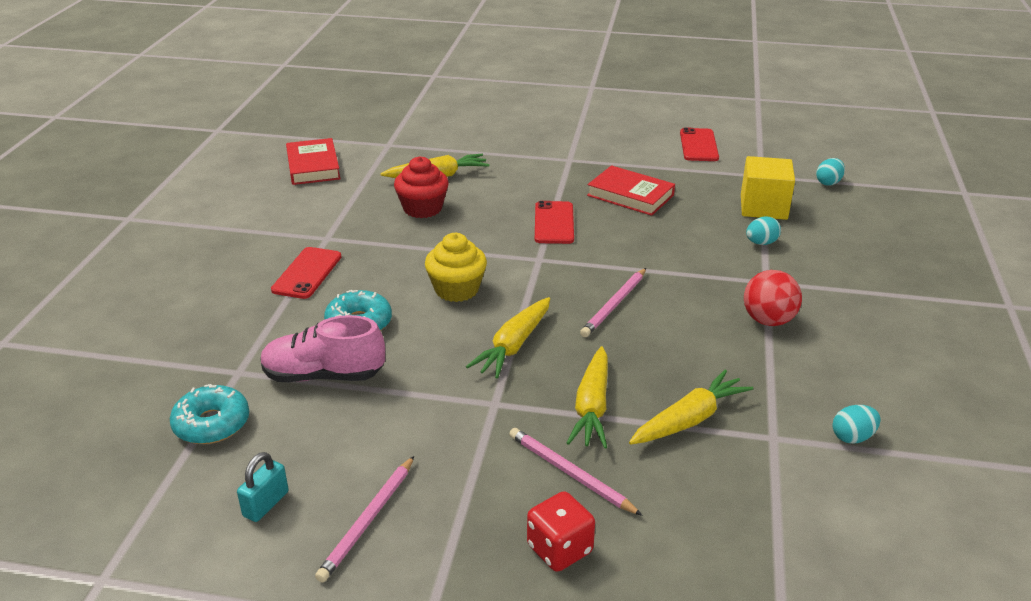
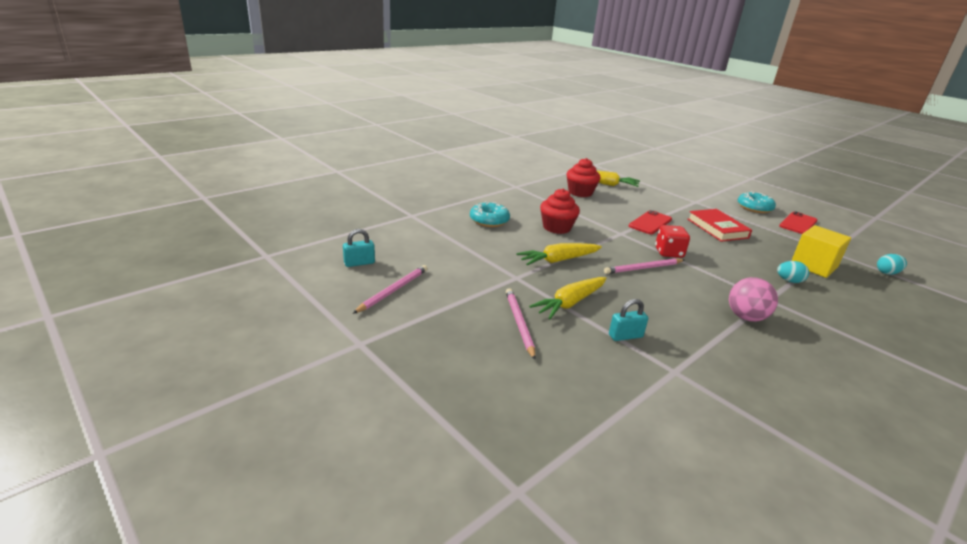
camera: 35 degrees right, 5 degrees down
turquoise donut [170,384,249,444] -> turquoise donut moved to [738,191,776,213]
pink shoe [260,315,385,382] -> none
red phone [271,247,341,299] -> none
red book [286,138,341,185] -> none
pink pencil [315,456,414,583] -> pink pencil turned 150 degrees clockwise [353,265,428,314]
yellow cupcake [425,233,487,302] -> red cupcake [540,189,580,234]
red dice [527,491,595,572] -> red dice moved to [655,225,690,258]
yellow carrot [629,370,753,445] -> turquoise padlock [609,299,648,341]
red ball [744,270,802,326] -> pink ball [729,277,778,322]
turquoise egg [832,405,881,444] -> none

